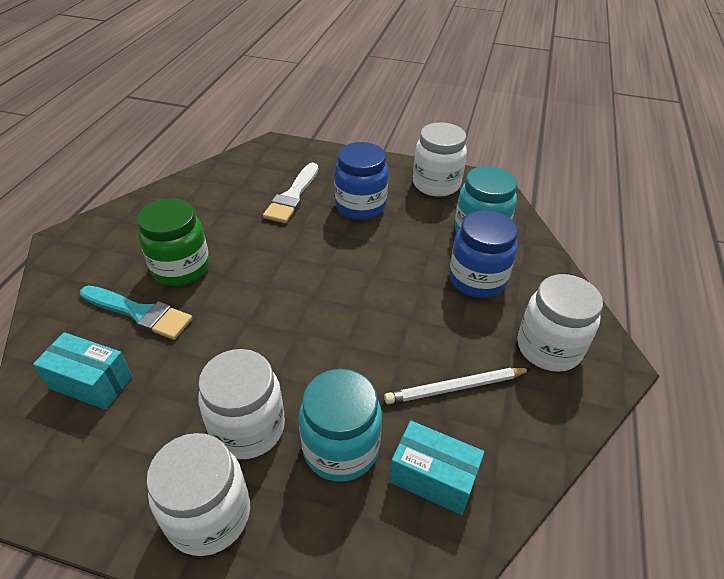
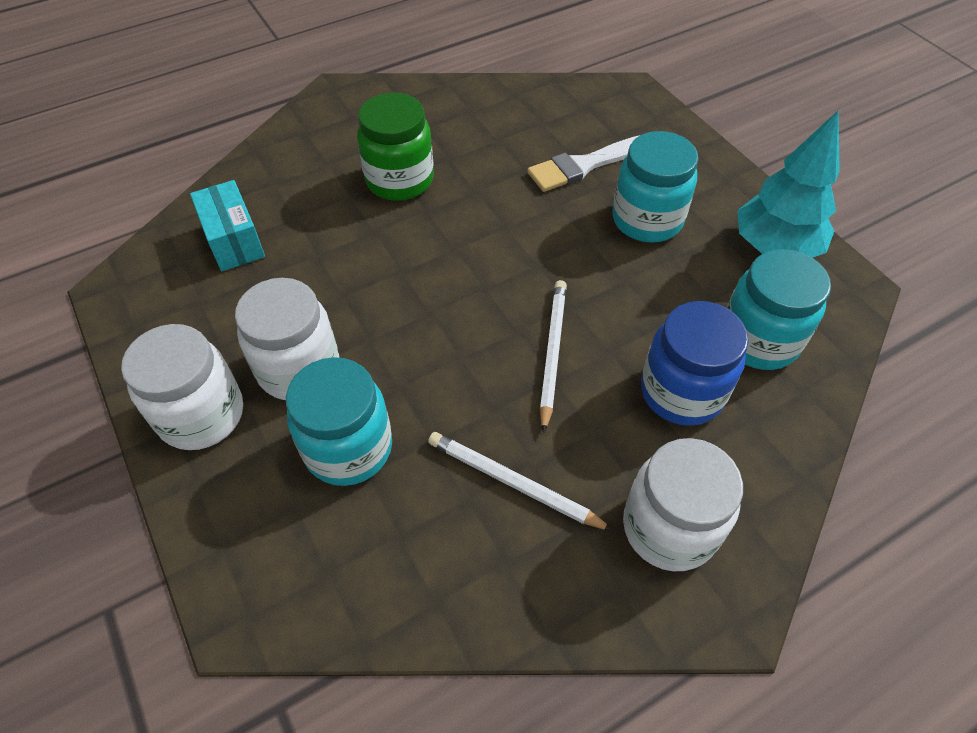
camera: 45 degrees right, 10 degrees up
turquoise brush [80,286,193,340] -> none
blue jar [334,142,388,220] -> turquoise jar [612,131,699,243]
turquoise box [389,421,485,515] -> none
white jar [413,122,467,197] -> turquoise tree [737,111,840,258]
none -> white pencil [540,280,567,433]

